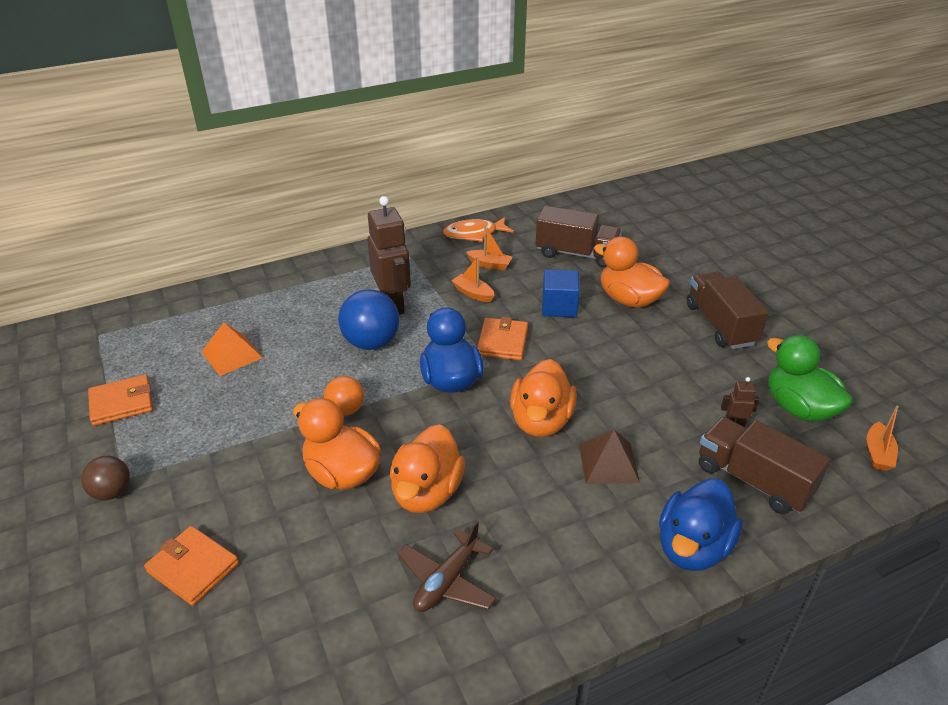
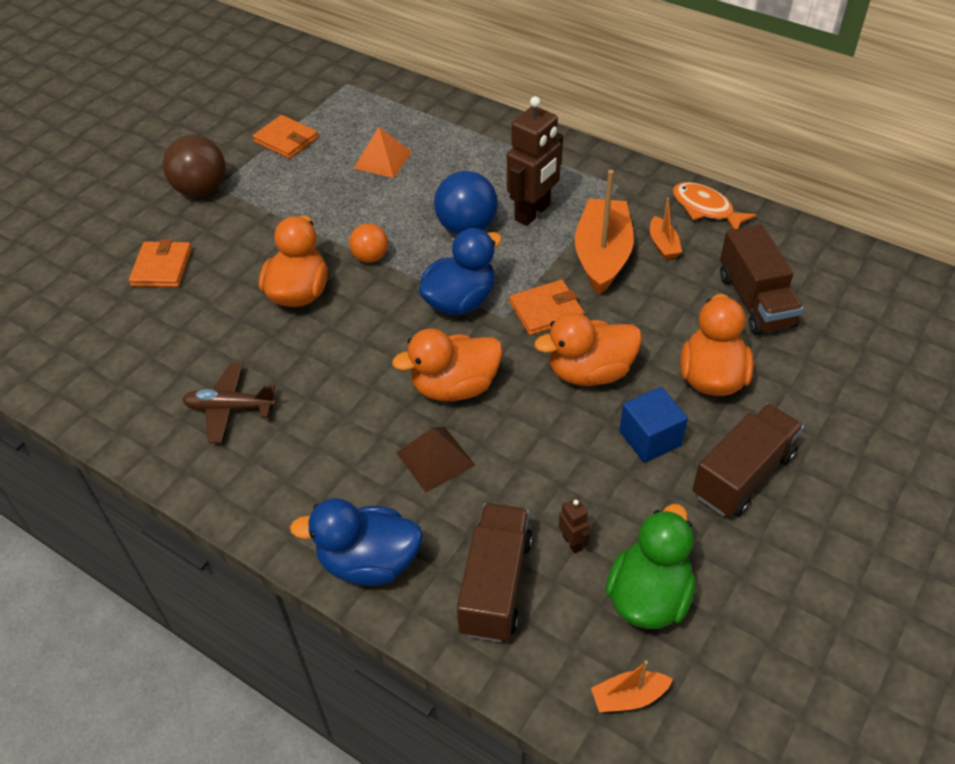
camera: 60 degrees right, 10 degrees up
brown ball [81,456,130,500] -> brown ball [163,135,226,197], size x1.66
orange duck [390,424,465,513] -> orange duck moved to [534,312,642,386]
orange boat [451,256,495,302] -> orange boat [575,170,634,295], size x2.13
blue cube [542,269,580,317] -> blue cube moved to [619,387,688,463]

